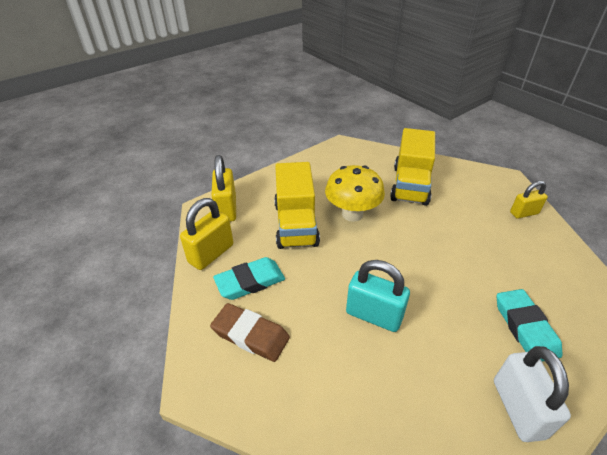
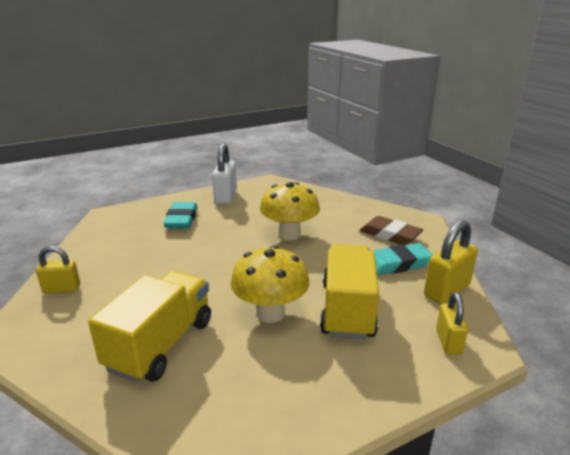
camera: 170 degrees left, 15 degrees down
yellow padlock [211,155,236,222] -> yellow padlock [436,292,468,355], size x0.64
turquoise padlock [346,260,410,332] -> yellow mushroom [260,182,320,241]

